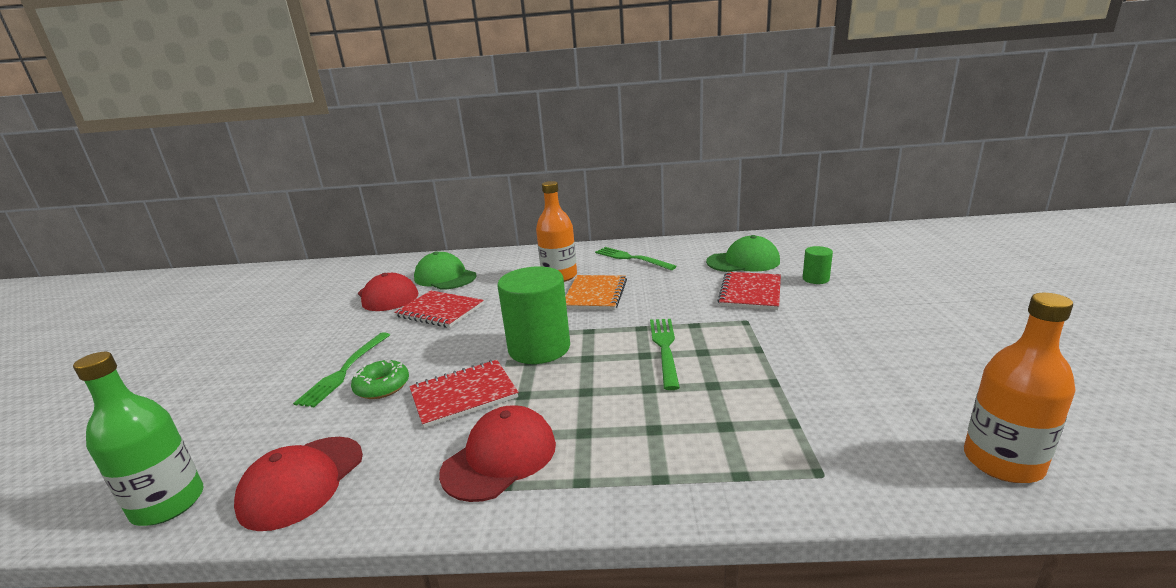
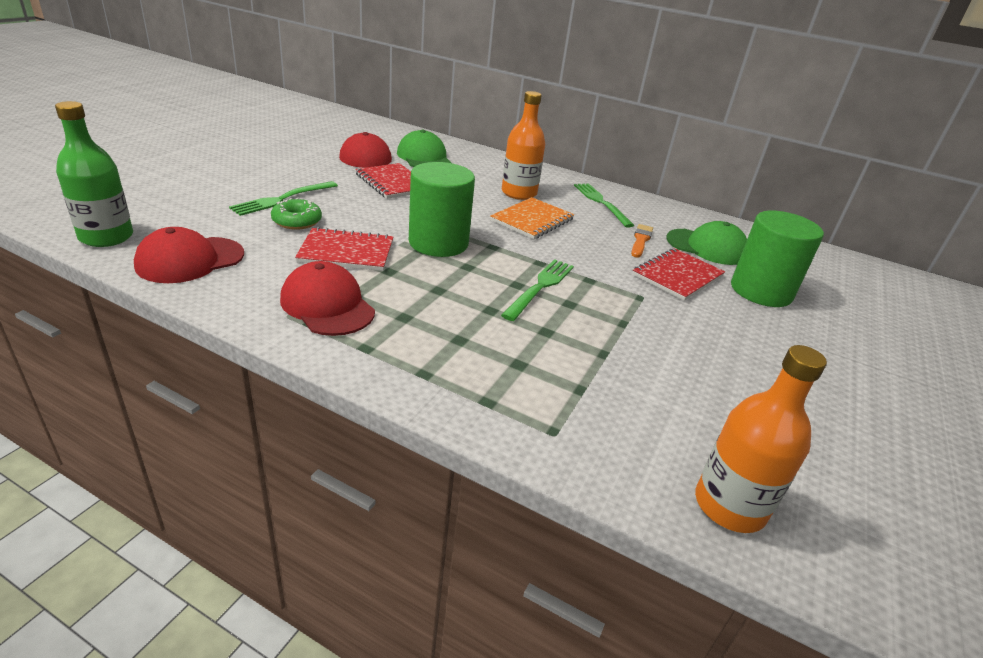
camera: 20 degrees right, 10 degrees up
red cap [439,405,556,502] -> red cap turned 105 degrees counterclockwise [280,261,375,336]
green cylinder [803,246,833,284] -> green cylinder [731,211,824,307], size x2.12
none -> orange brush [631,224,653,258]

